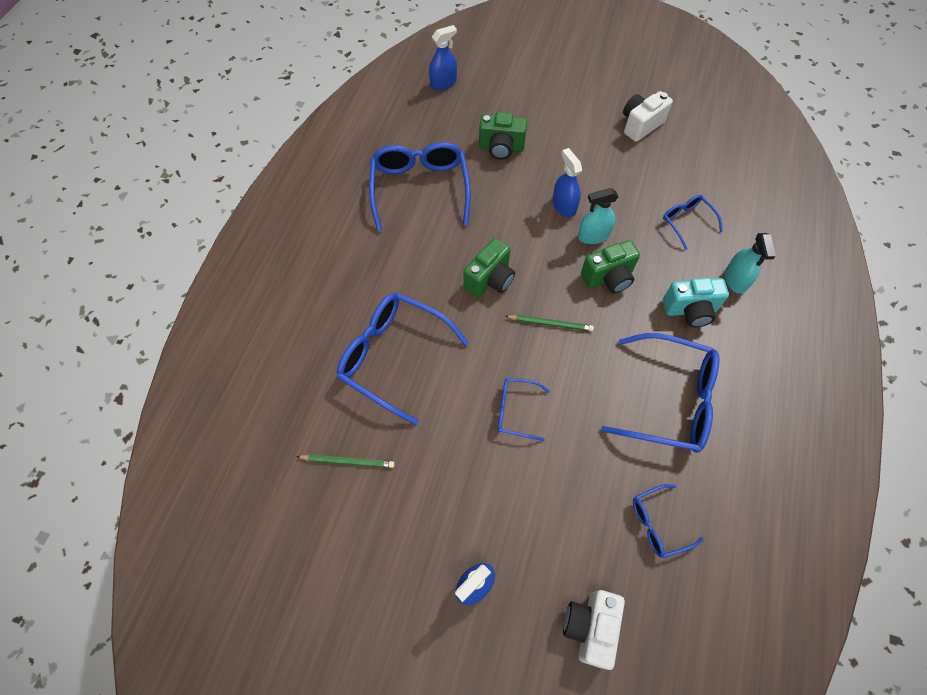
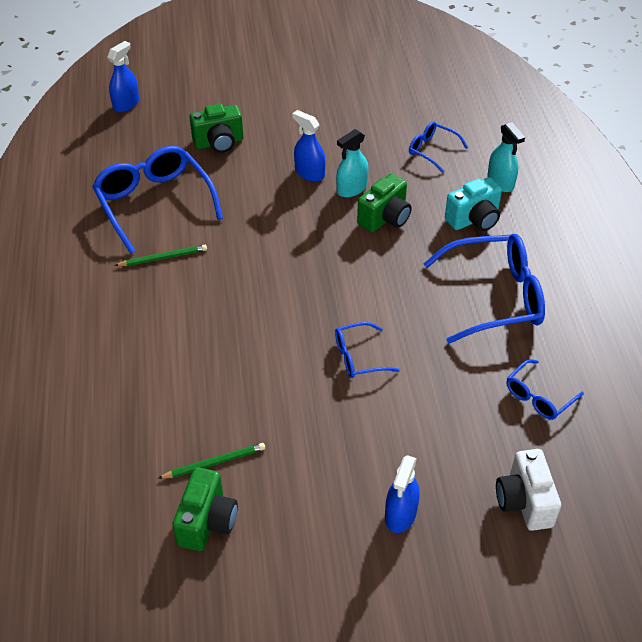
camera: 25 degrees left, 15 degrees down
blue glasses [337,293,469,425] -> none
green camera [463,238,515,297] -> green camera moved to [172,467,238,551]
green pencil [505,315,594,331] -> green pencil moved to [114,245,207,266]
white camera [623,91,673,142] -> none

